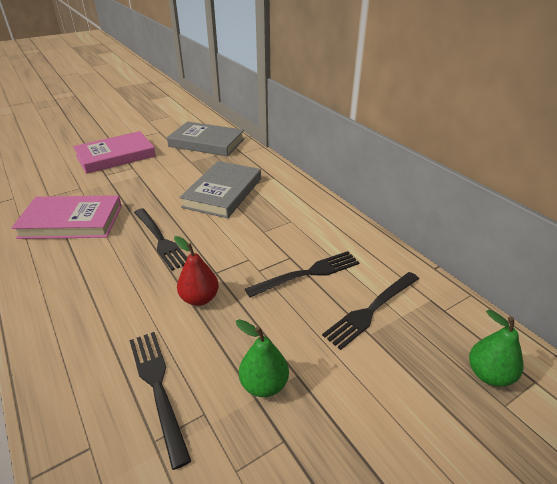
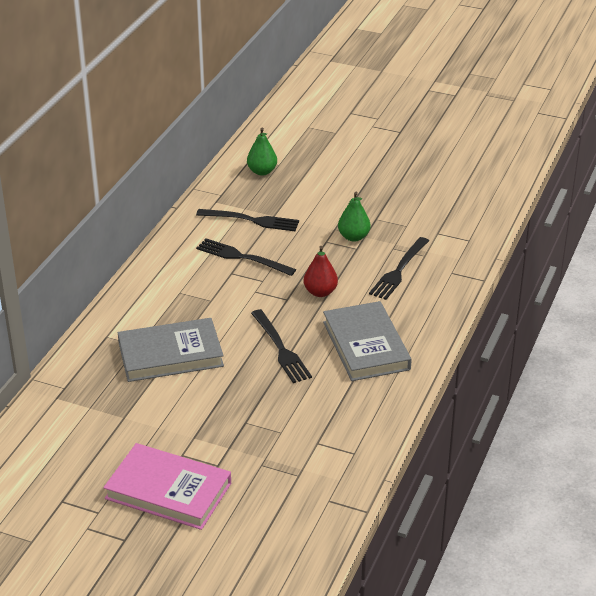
camera: 125 degrees left, 0 degrees up
pink book [11,195,122,239] -> none
black fork [134,208,187,271] -> black fork turned 135 degrees clockwise [251,309,312,383]
grey book [167,121,245,156] -> grey book moved to [323,301,412,381]

